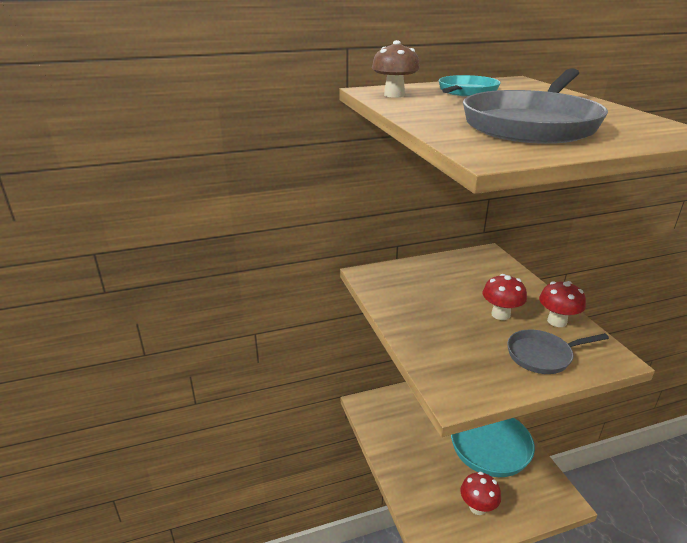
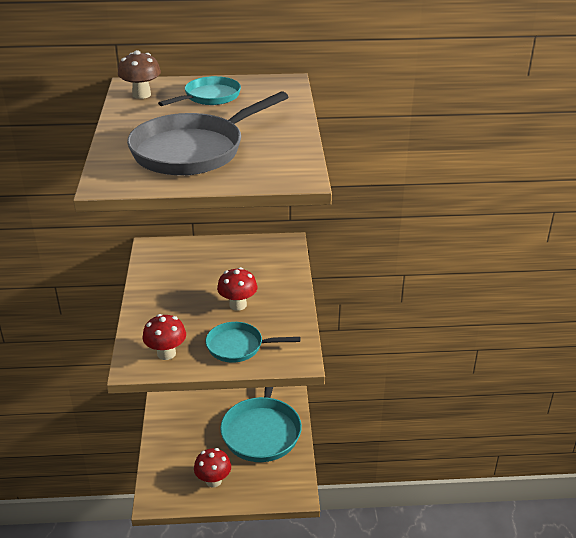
camera: 15 degrees right, 5 degrees up
grey pan [507,330,609,374] -> turquoise pan [205,322,300,363]
red mushroom [539,281,586,327] -> red mushroom moved to [143,314,186,360]

